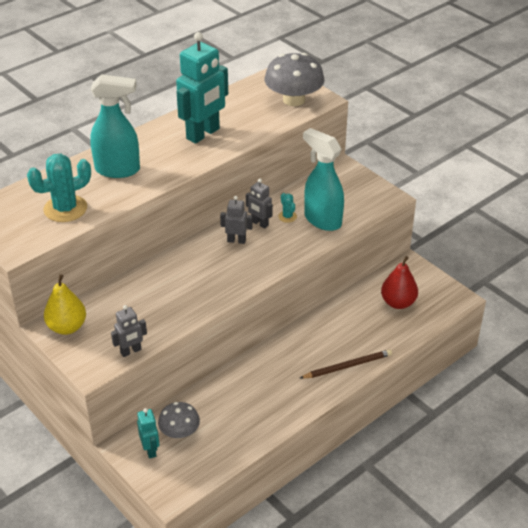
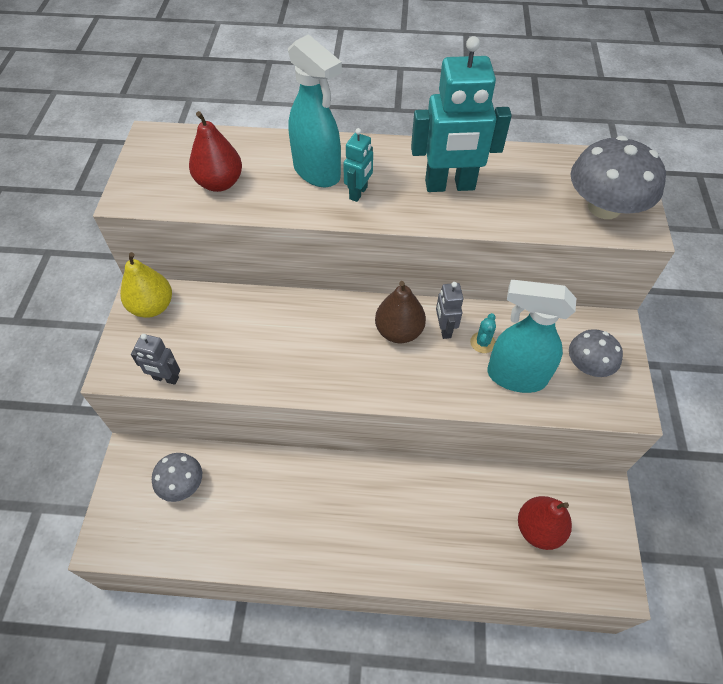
camera: 45 degrees right, 15 degrees up
turquoise cactus [27,154,91,222] -> red pear [189,111,242,192]
turquoise robot [137,408,160,459] -> turquoise robot moved to [343,128,373,202]
grey robot [220,196,253,244] -> brown pear [375,281,426,343]
brown pencil [300,349,392,378] -> none
turquoise spray bottle [303,128,344,231] -> turquoise spray bottle turned 75 degrees counterclockwise [487,280,576,393]
none -> grey mushroom [569,329,623,377]

